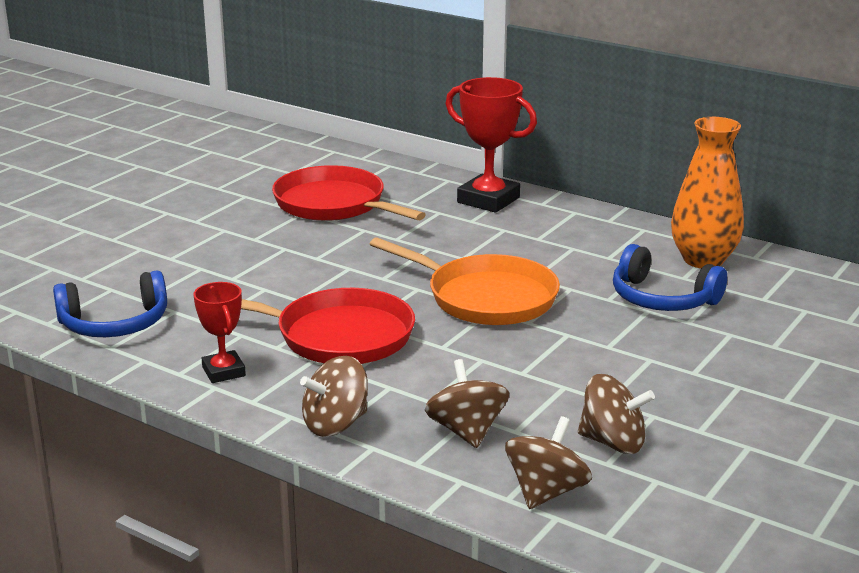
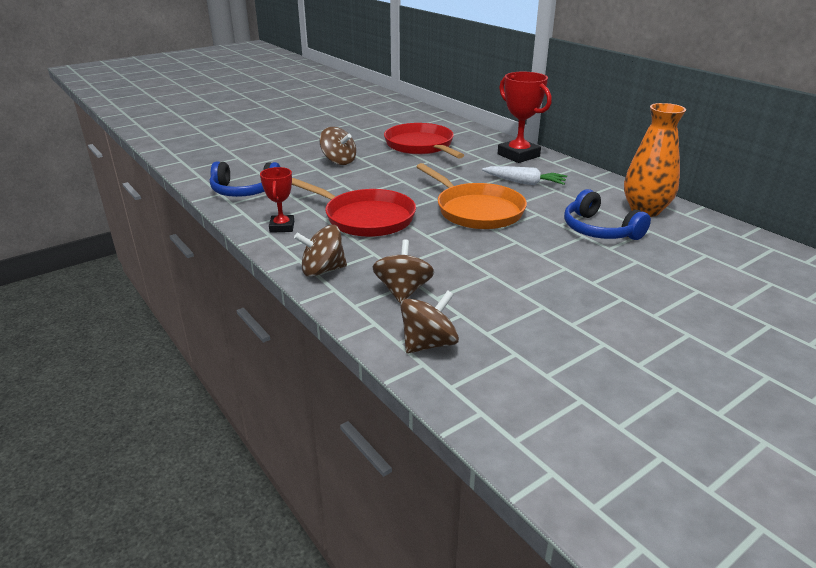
camera: 20 degrees right, 5 degrees up
brown spinning top [578,374,655,454] -> brown spinning top moved to [320,127,356,165]
none -> white carrot [482,166,567,185]

